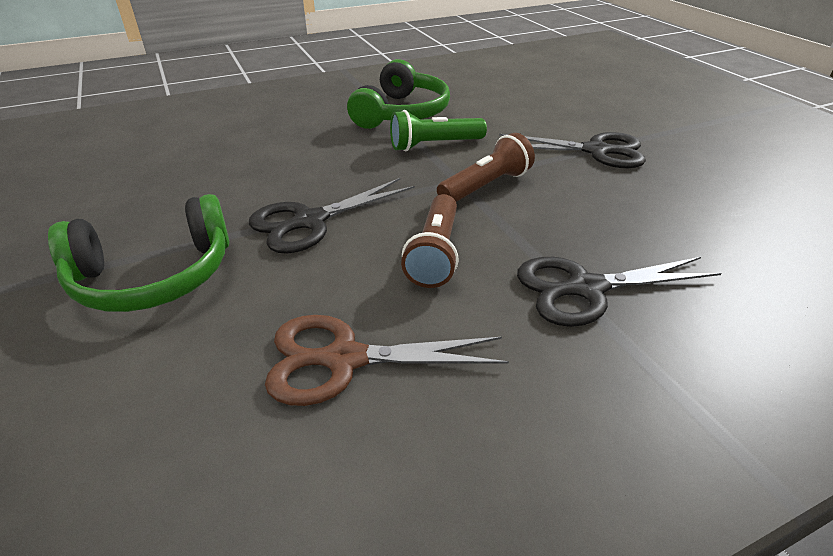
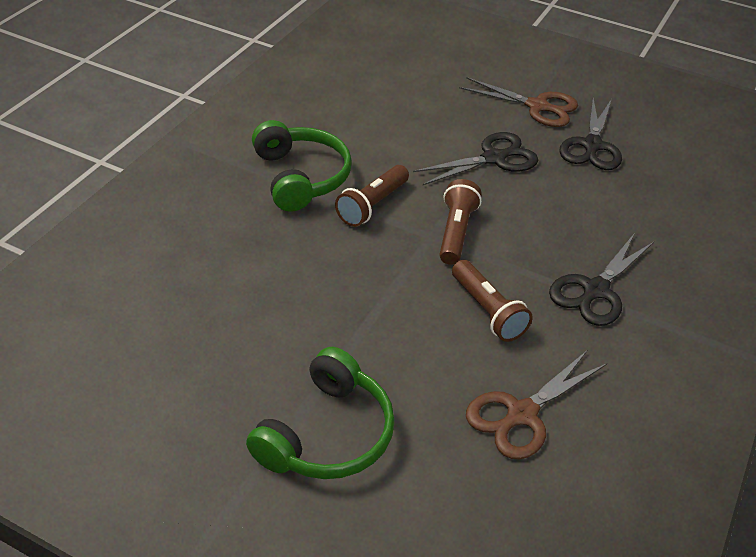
camera: 40 degrees left, 5 degrees up
black scissors [249,178,415,254] -> black scissors moved to [559,98,622,170]
green flashlight [390,110,487,151] -> brown flashlight [335,165,409,227]
none -> brown scissors [459,77,578,127]

